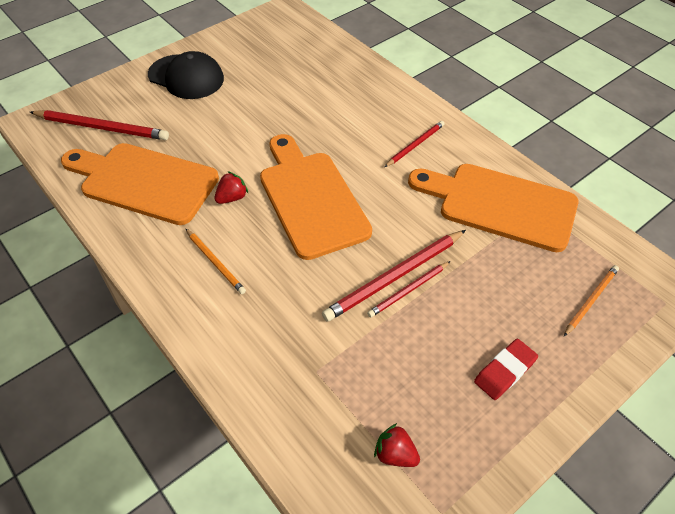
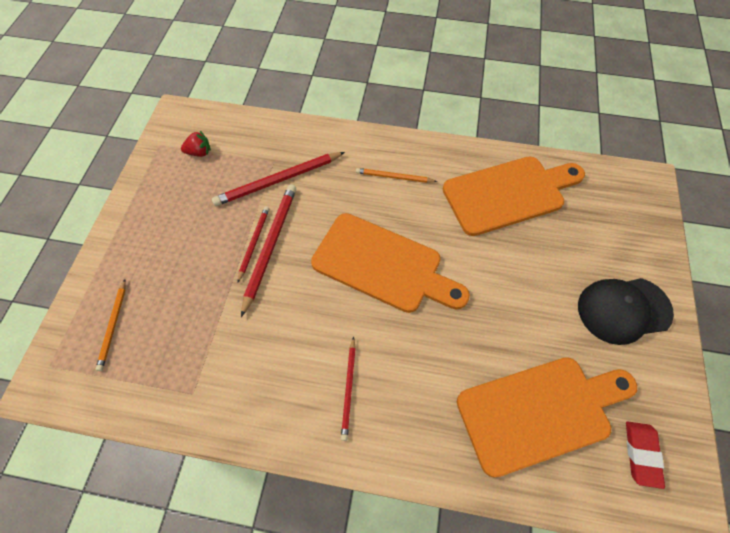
camera: 140 degrees right, 10 degrees up
red pencil [30,110,169,140] -> red pencil moved to [212,152,345,206]
red strawberry [214,171,248,204] -> none
orange cutting board [408,164,578,252] -> orange cutting board moved to [457,357,637,478]
red eraser [474,339,538,400] -> red eraser moved to [626,421,665,489]

